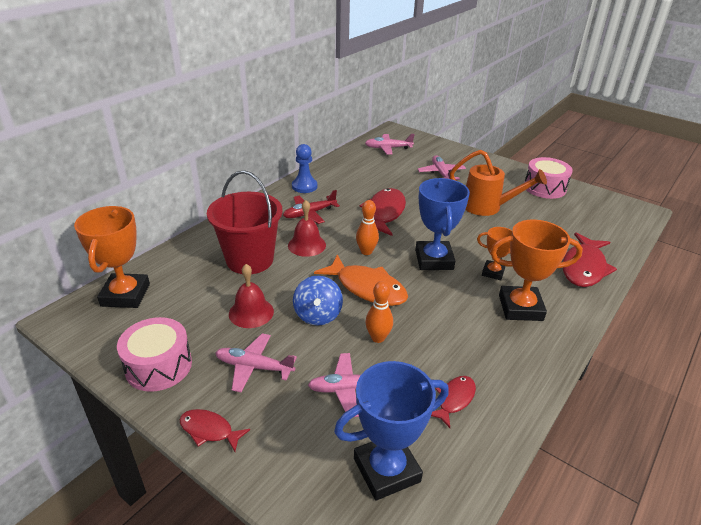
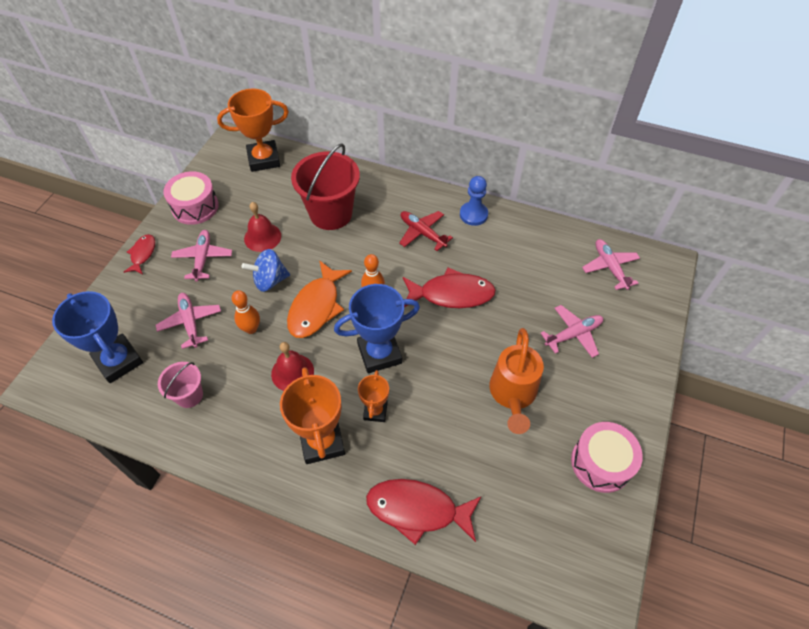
camera: 75 degrees right, 20 degrees up
red bell [288,200,326,257] -> red bell moved to [271,342,314,391]
red fish [431,376,476,428] -> pink bucket [158,362,203,408]

